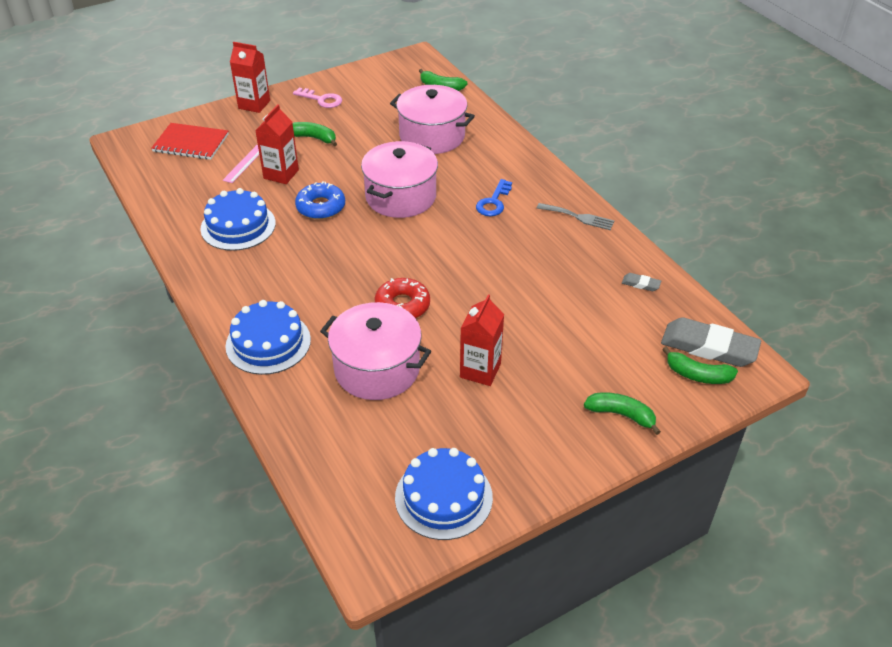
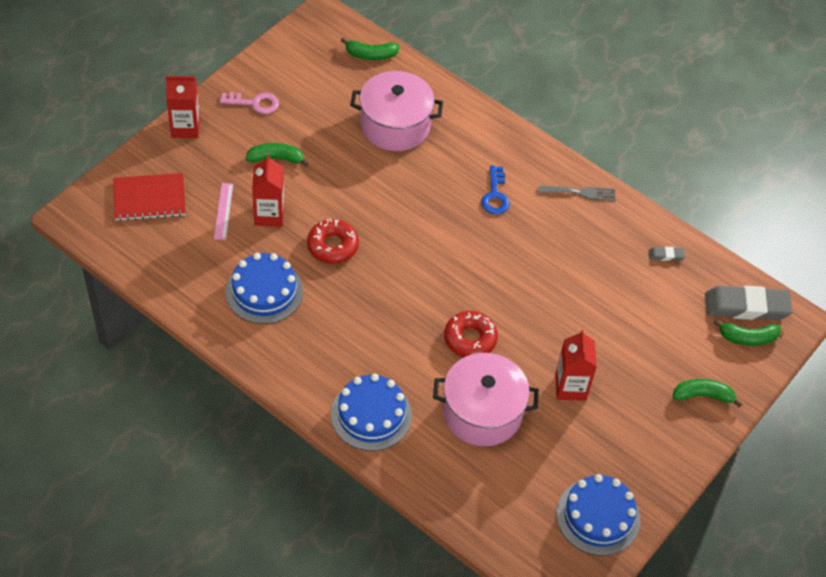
camera: 25 degrees left, 10 degrees up
blue donut [295,181,345,219] -> red donut [307,219,359,264]
pink pot [361,141,438,218] -> none

